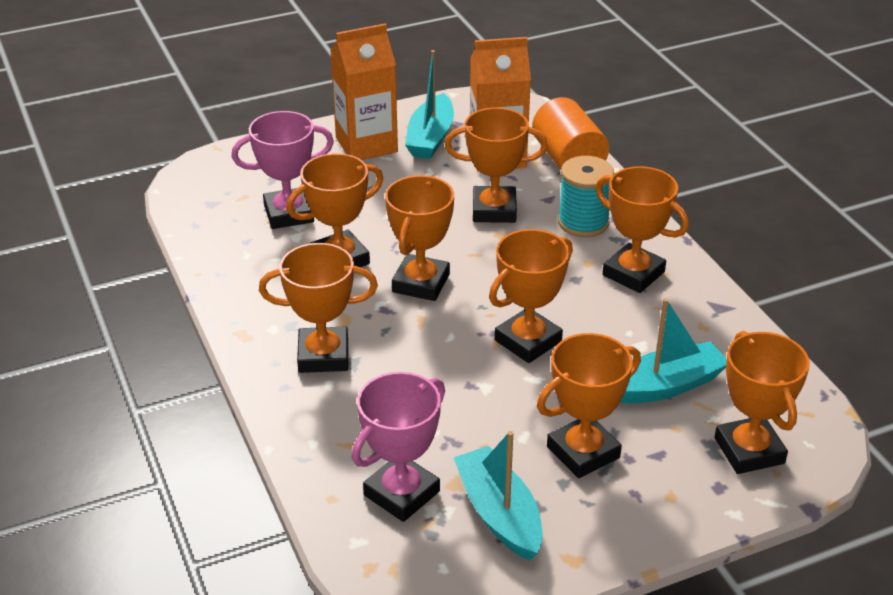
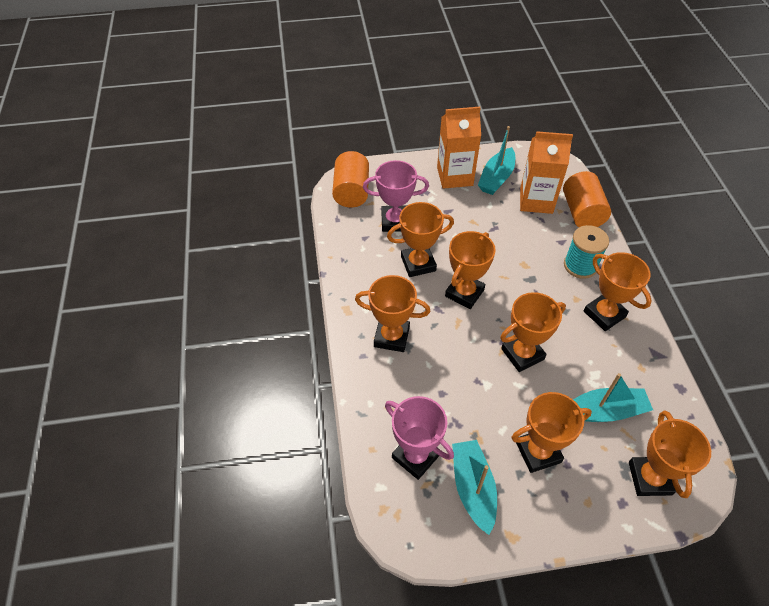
camera: 15 degrees right, 15 degrees up
pink trophy [352,372,445,522] -> pink trophy turned 75 degrees clockwise [385,396,454,480]
orange trophy [445,107,548,223] -> none
none -> orange cylinder [332,151,369,208]

